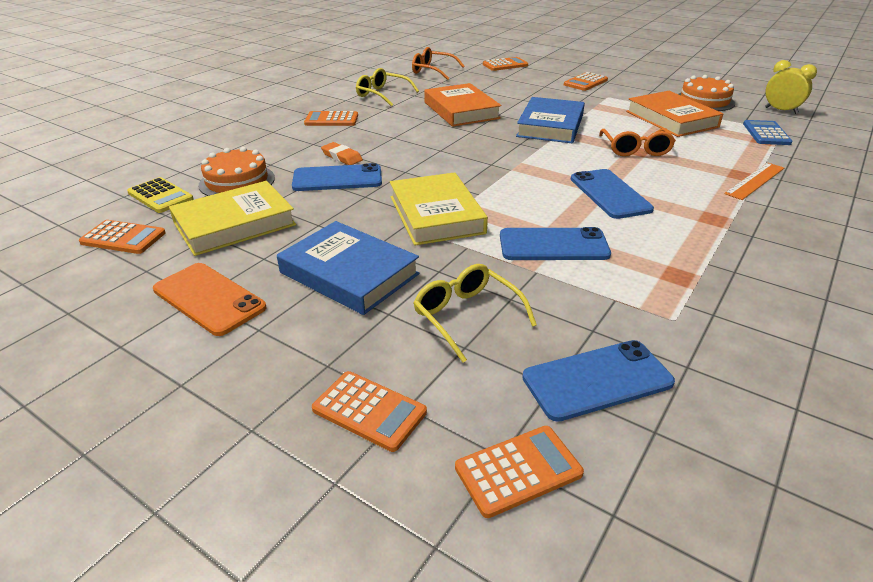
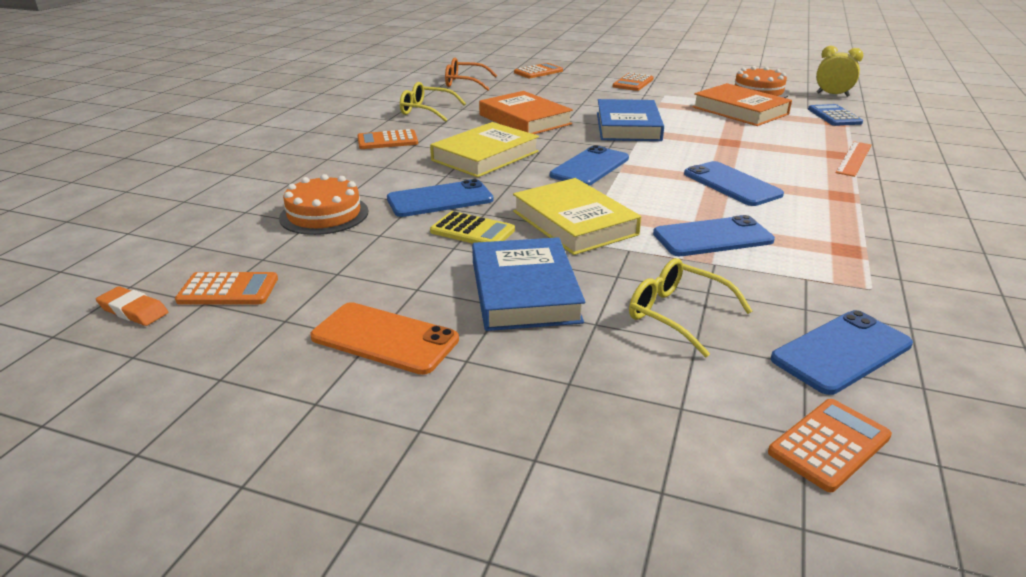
camera: 15 degrees left, 5 degrees down
yellow calculator [127,177,193,213] -> yellow calculator moved to [430,211,515,243]
yellow book [169,181,296,256] -> yellow book moved to [430,122,539,177]
blue book [277,221,420,315] -> blue book turned 60 degrees clockwise [472,237,585,331]
orange calculator [312,371,427,452] -> none
orange eraser [321,142,363,165] -> orange eraser moved to [96,286,168,326]
orange glasses [599,128,676,156] -> none
none -> blue phone [550,145,629,186]

